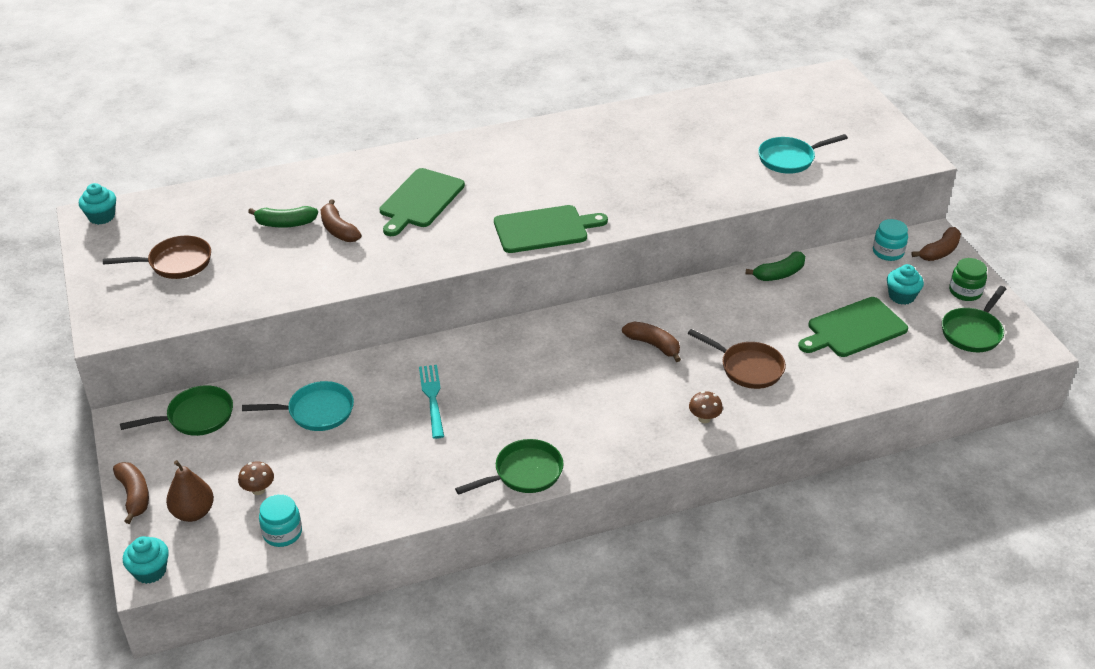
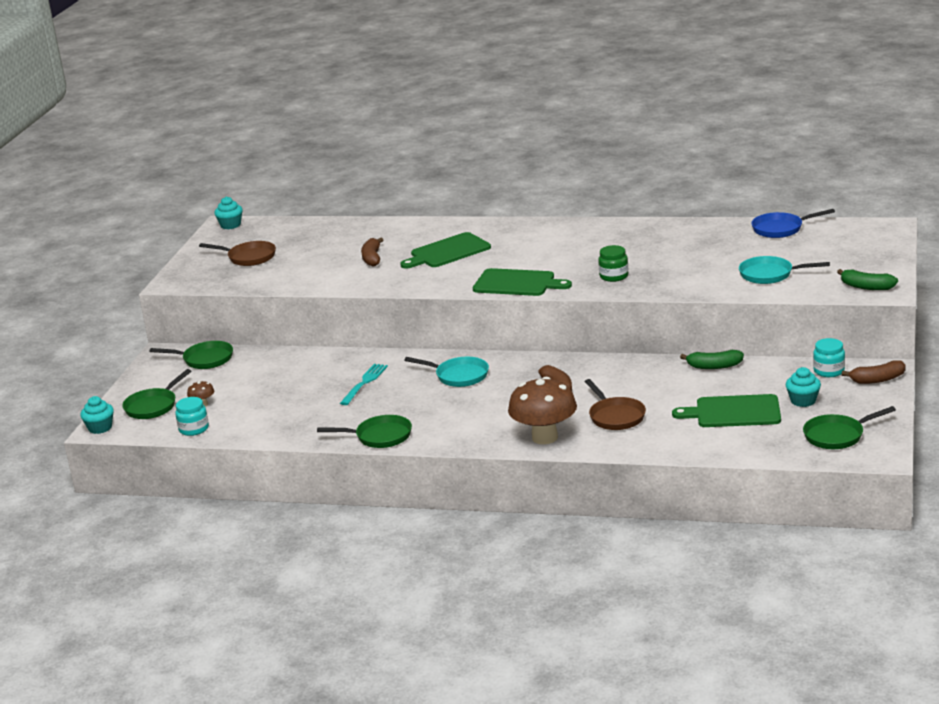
camera: 35 degrees right, 15 degrees down
brown banana [113,462,149,524] -> none
brown pear [166,460,214,522] -> green pan [122,369,191,419]
turquoise pan [242,381,354,431] -> turquoise pan moved to [404,357,489,387]
green banana [248,206,318,228] -> green banana moved to [837,269,898,290]
brown mushroom [689,391,723,423] -> brown mushroom [508,377,577,444], size x2.33
green jar [949,258,987,301] -> green jar moved to [598,245,628,282]
none -> blue pan [751,209,835,238]

